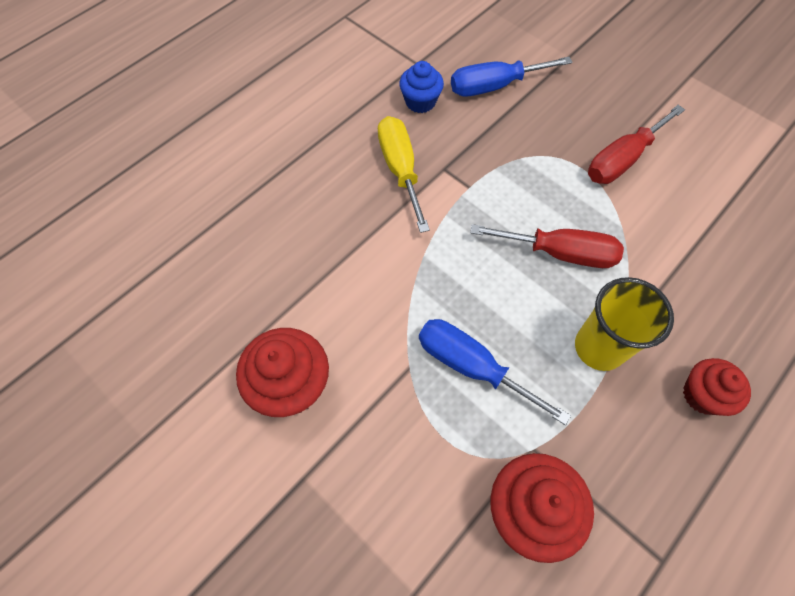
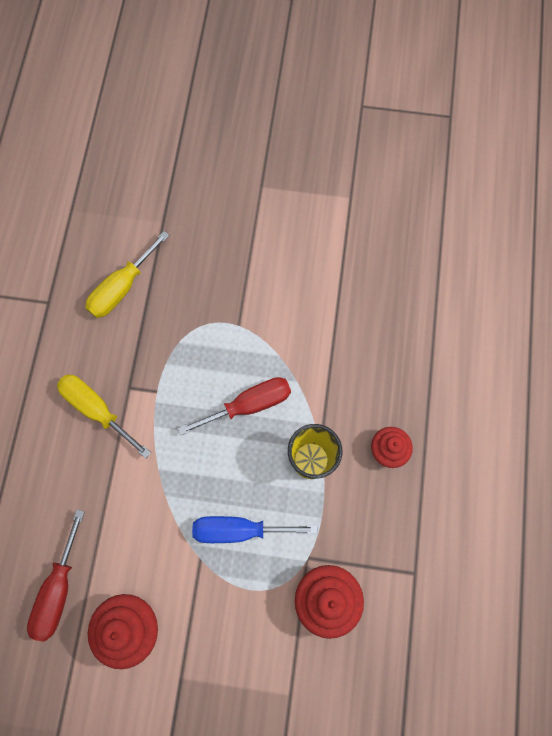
camera: 35 degrees left, 10 degrees up
blue cupcake [399,61,444,113] -> none
blue screwdriver [451,57,573,97] -> yellow screwdriver [85,231,170,318]
red screwdriver [588,105,685,184] -> red screwdriver moved to [27,510,85,642]

